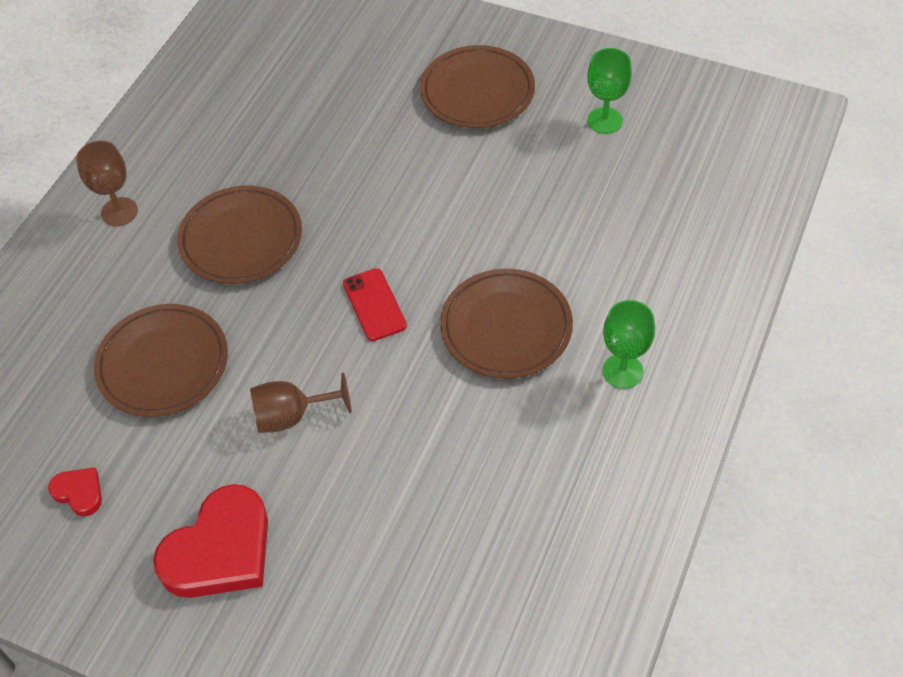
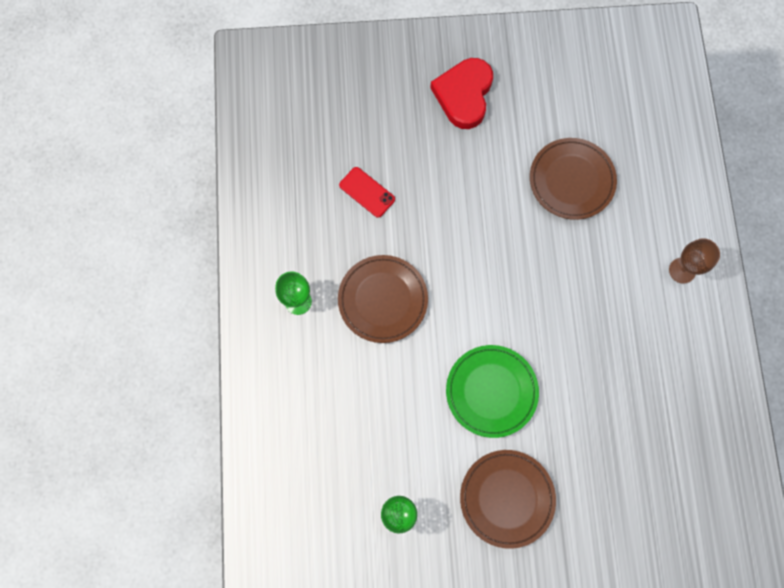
camera: 150 degrees right, 20 degrees up
red heart [48,467,102,516] -> none
brown plate [177,185,302,284] -> none
brown goblet [250,372,352,433] -> none
red phone [343,268,407,341] -> red phone moved to [339,167,395,218]
none -> green plate [446,345,539,438]

